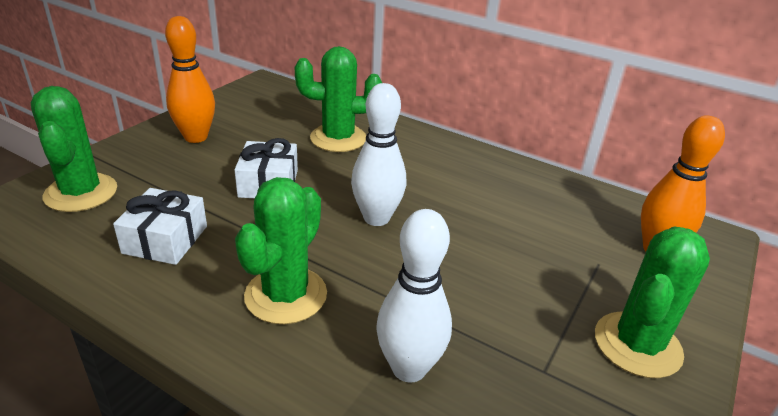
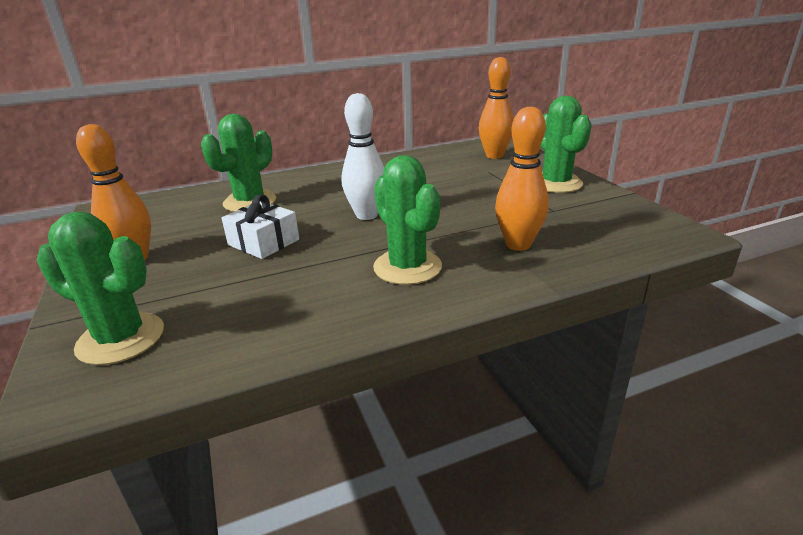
camera: 50 degrees left, 5 degrees down
white gift [113,188,207,265] -> none
white bowling pin [376,209,452,383] -> orange bowling pin [495,106,549,251]

